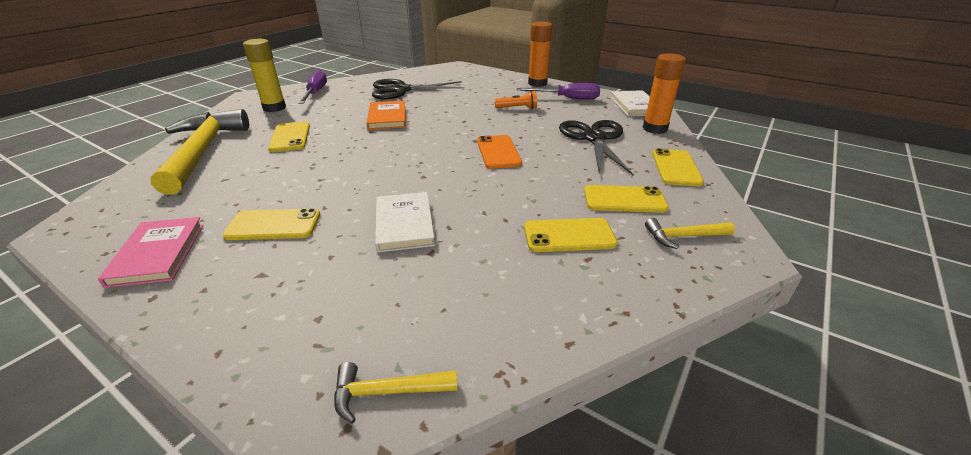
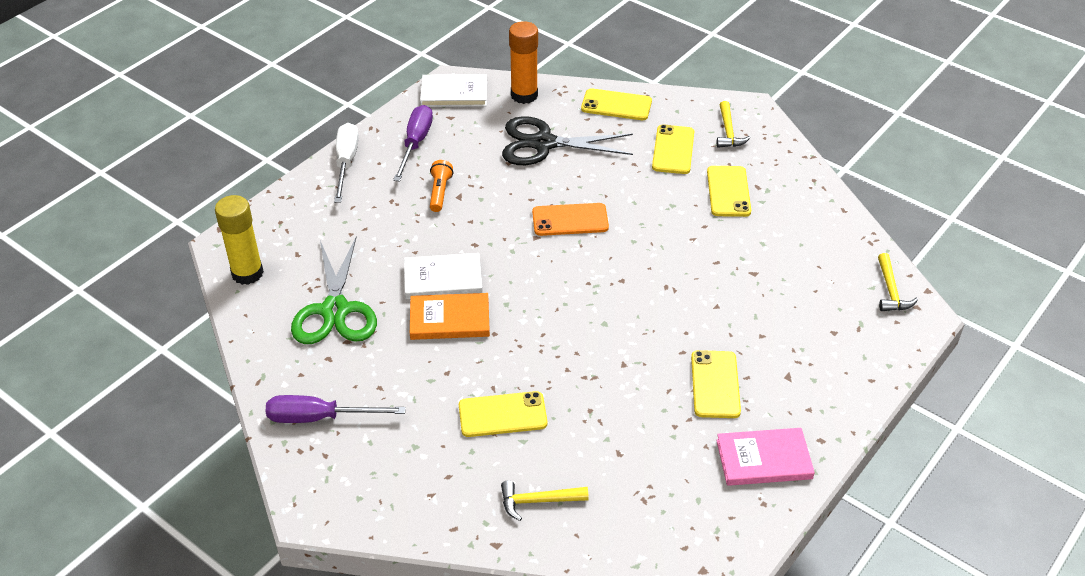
camera: 85 degrees left, 10 degrees up
yellow hammer [150,109,249,195] -> yellow hammer [501,480,589,521], size x0.42
yellow glue stick [243,39,286,112] -> yellow glue stick moved to [215,195,264,285]
black scissors [372,79,465,99] -> green scissors [291,236,377,344]
white book [375,192,435,252] -> white book moved to [404,253,483,299]
orange glue stick [528,21,552,87] -> white screwdriver [334,123,359,203]

